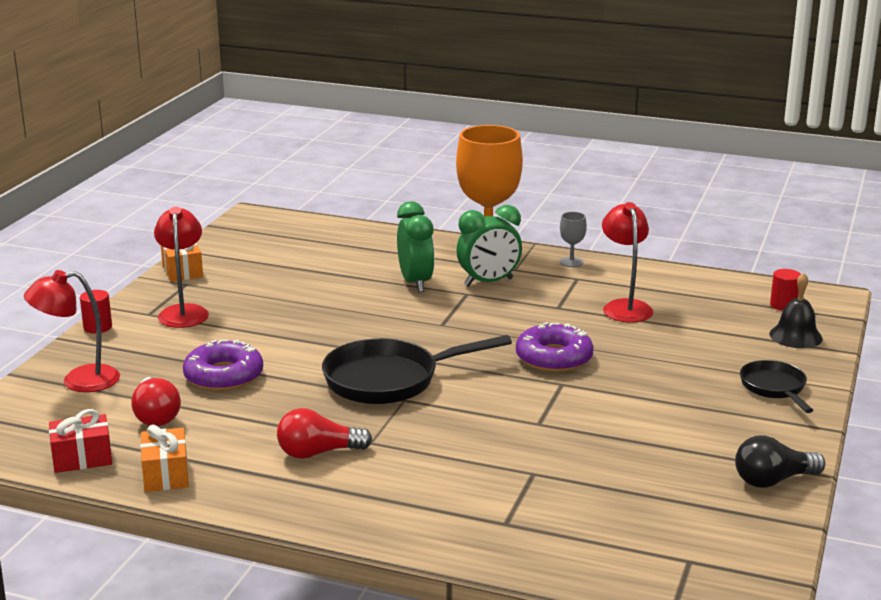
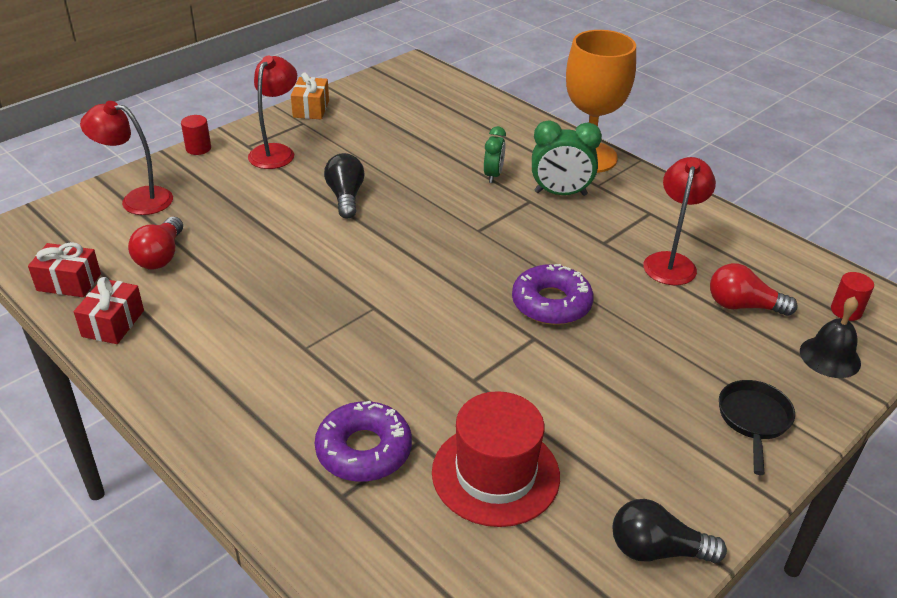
camera: 25 degrees right, 15 degrees up
orange gift [140,424,189,492] -> red gift [74,277,144,344]
purple donut [183,339,263,391] -> purple donut moved to [315,401,412,482]
red light bulb [277,408,372,459] -> red light bulb moved to [710,263,798,316]
black pan [322,335,512,404] -> none
green clock [397,201,435,292] -> green clock [484,126,506,183], size x0.62
grey goblet [560,212,587,267] -> none
none -> black light bulb [324,153,365,219]
none -> red hat [432,391,560,527]

